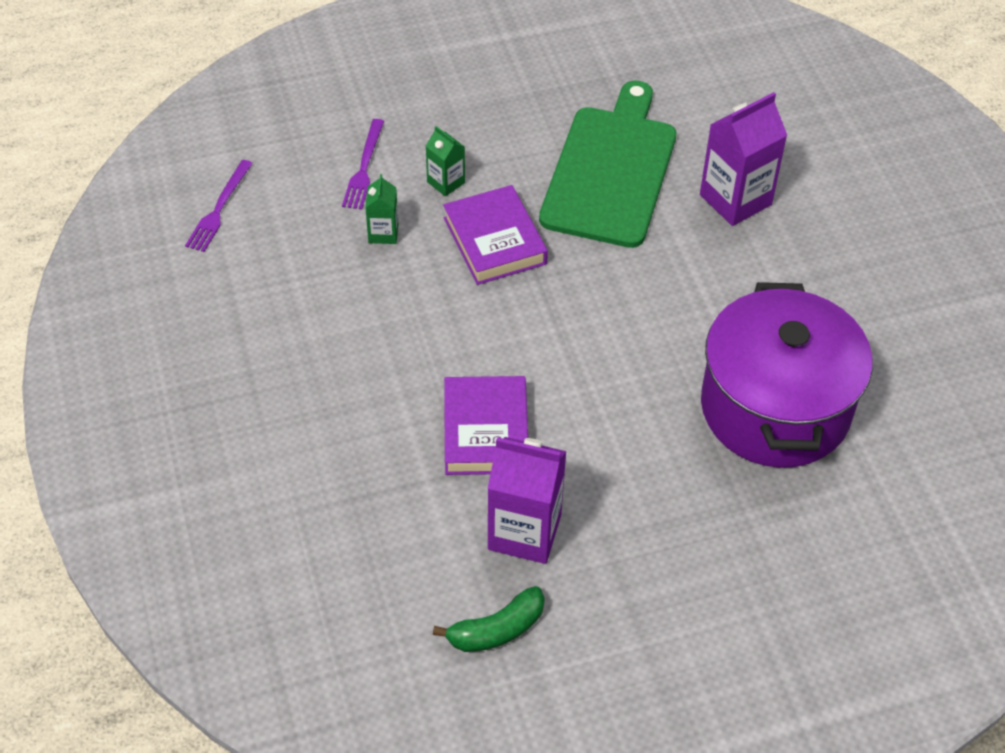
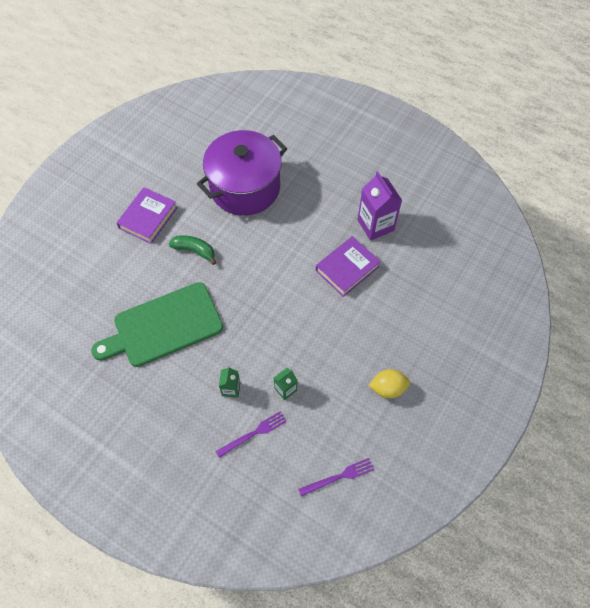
camera: 130 degrees left, 10 degrees up
green banana [433,586,545,652] -> green banana moved to [169,235,216,265]
purple book [443,185,548,285] -> purple book moved to [116,187,178,244]
purple carton [700,92,787,226] -> none
none -> yellow lemon [368,369,410,398]

